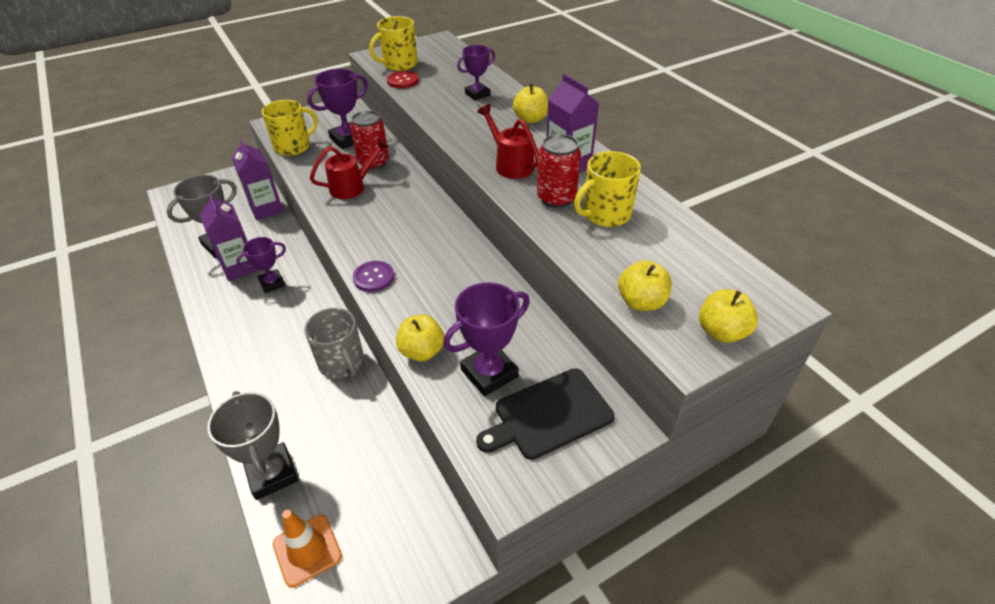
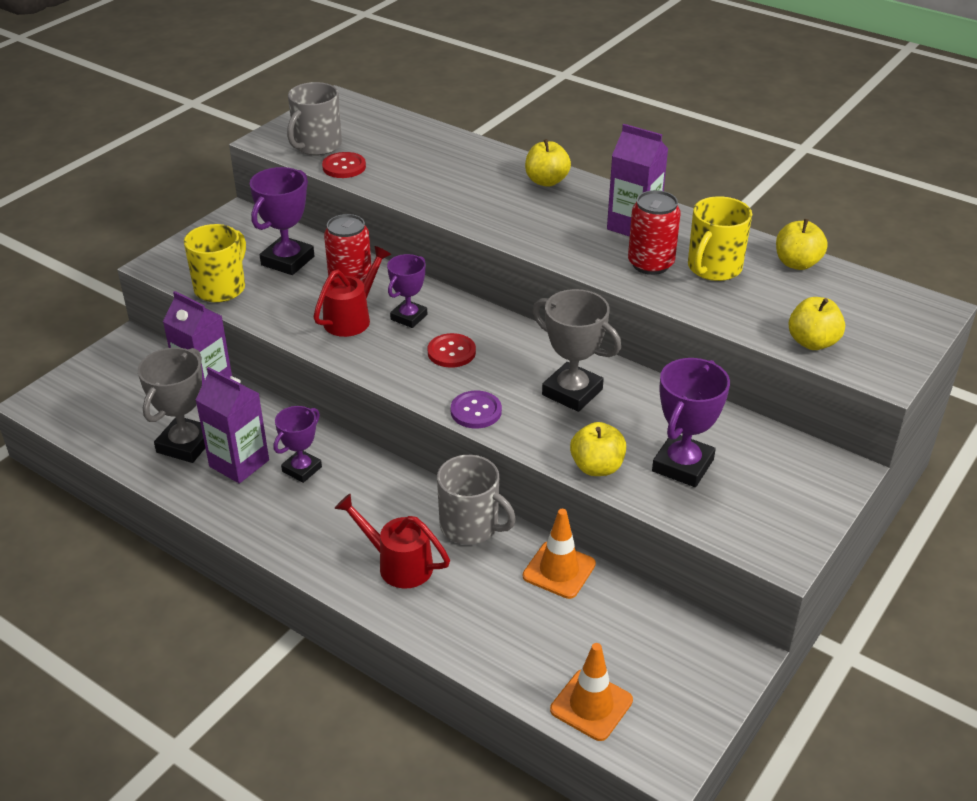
camera: 25 degrees left, 5 degrees down
grey trophy [207,391,298,500] -> grey trophy moved to [532,289,621,412]
yellow mug [369,16,417,71] -> grey mug [287,82,342,155]
purple trophy [457,45,495,100] -> purple trophy moved to [387,254,427,328]
black cutting board [476,368,614,460] -> none
red watering can [477,104,538,179] -> red watering can moved to [334,494,450,589]
yellow apple [699,289,758,343] -> yellow apple moved to [776,219,828,270]
none -> red button [427,333,476,368]
none -> orange traffic cone [523,509,596,599]

